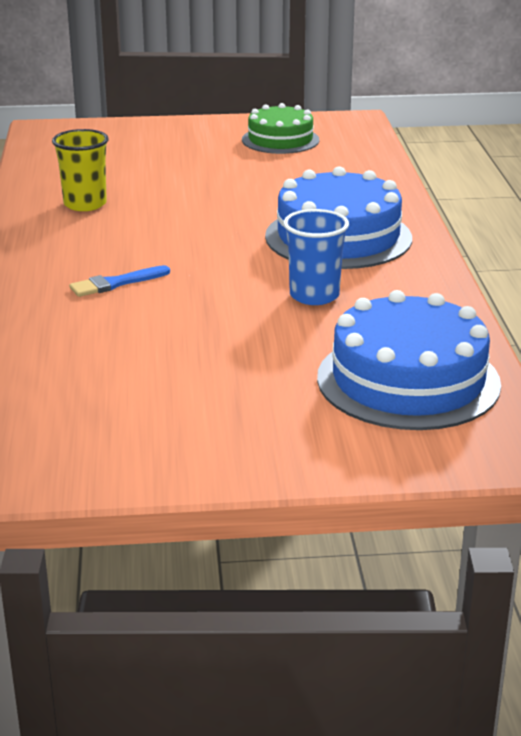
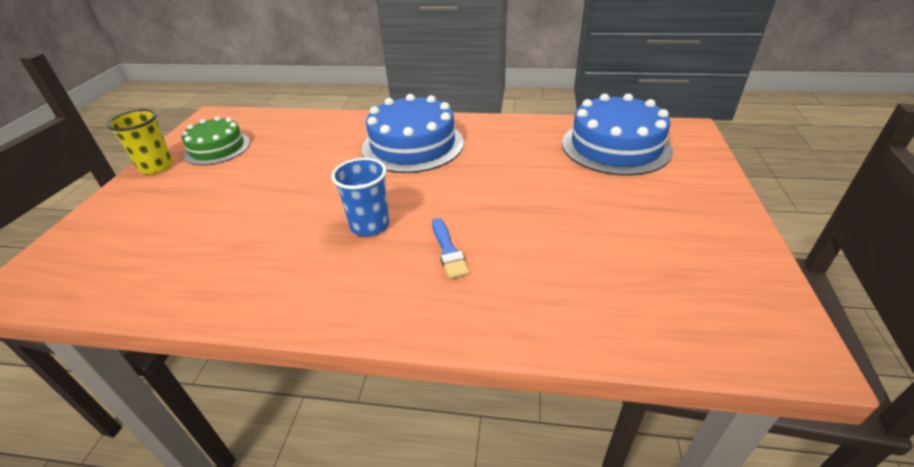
camera: 75 degrees left, 10 degrees up
yellow cup [52,129,109,211] -> yellow cup moved to [107,109,173,174]
blue cup [283,209,349,305] -> blue cup moved to [331,158,389,236]

